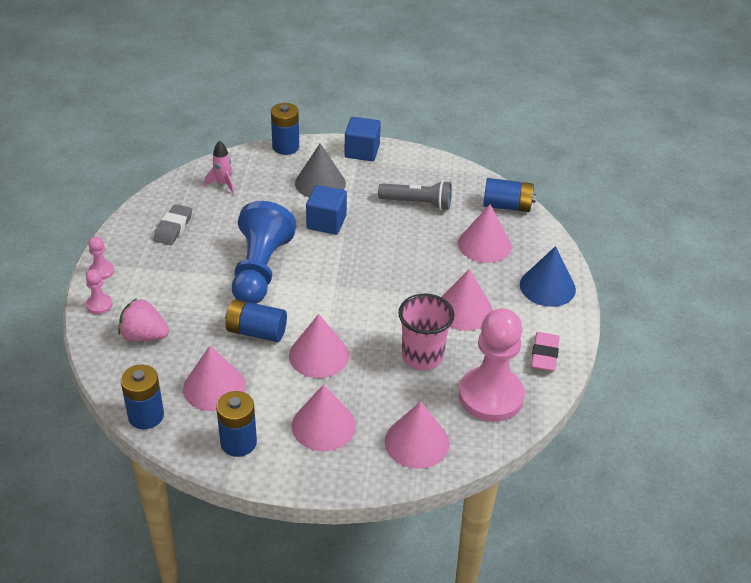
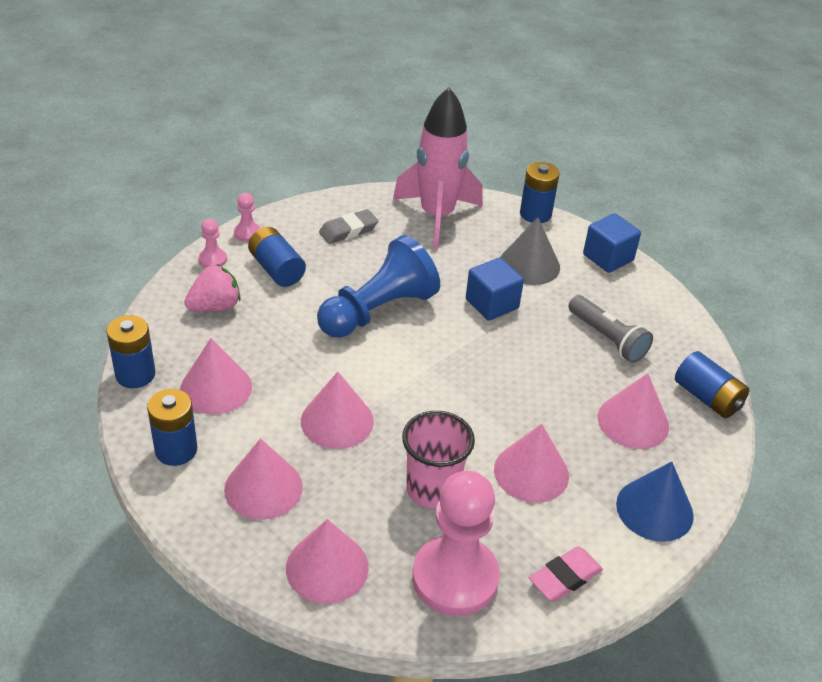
camera: 40 degrees right, 0 degrees up
pink strawberry [118,298,169,341] -> pink strawberry turned 90 degrees clockwise [184,264,240,312]
pink rocket [204,141,234,194] -> pink rocket [393,87,483,249], size x2.38
blue battery [225,300,287,342] -> blue battery moved to [248,227,306,287]

